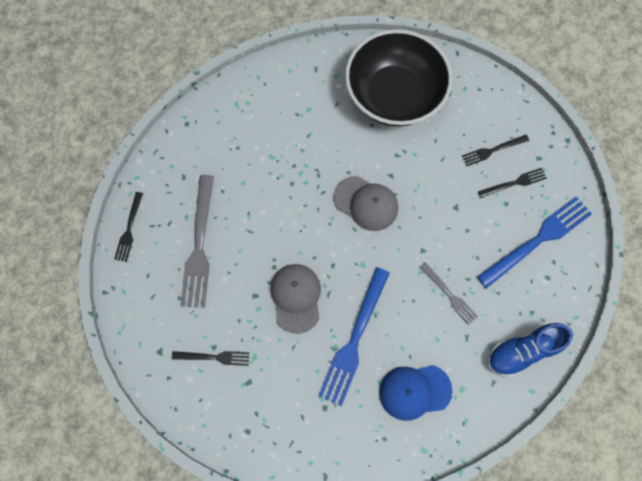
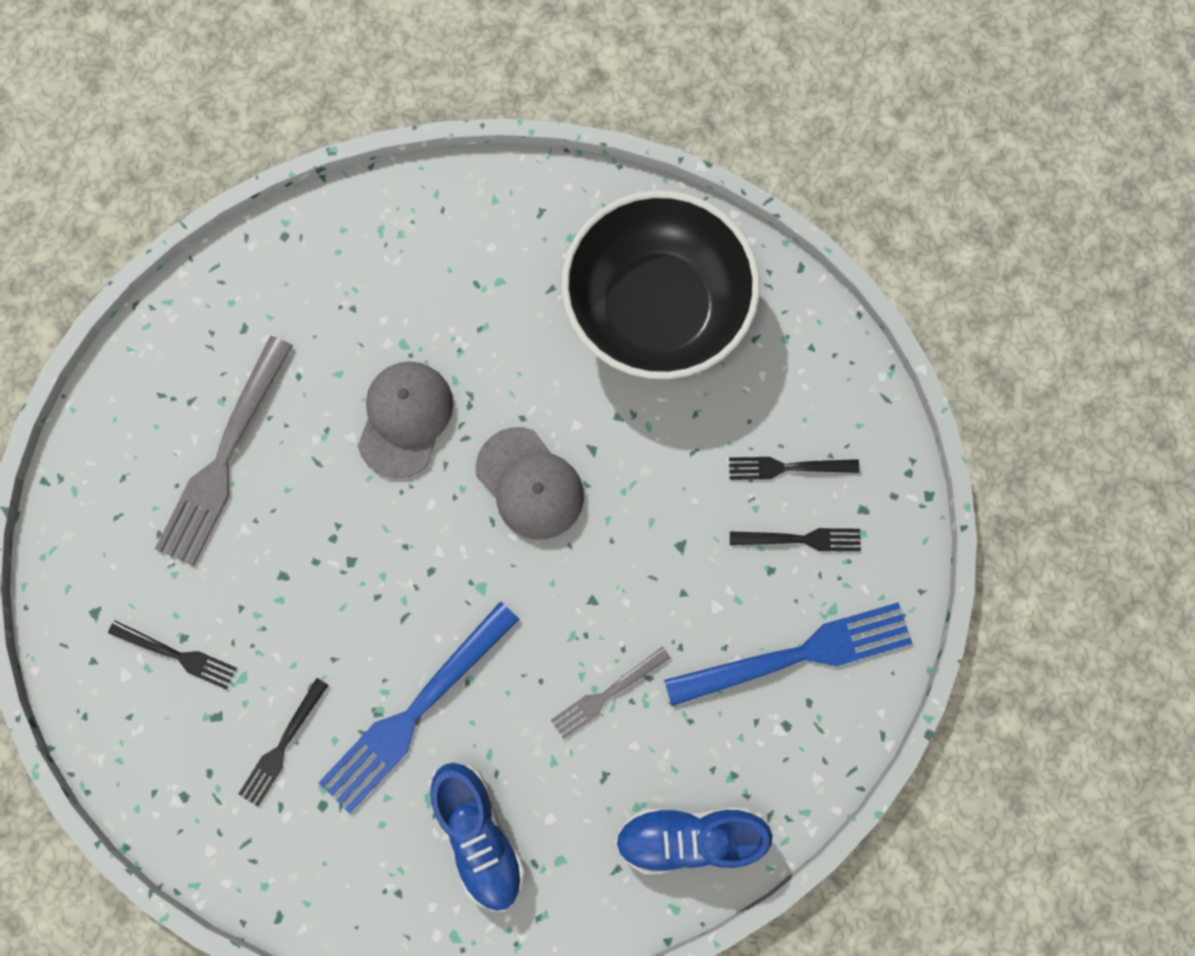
camera: 20 degrees right, 5 degrees up
black fork [114,192,143,262] -> black fork moved to [238,678,329,807]
grey cap [270,264,321,334] -> grey cap moved to [358,361,453,479]
blue cap [379,365,452,421] -> blue shoe [430,763,525,911]
grey fork [420,262,478,325] -> grey fork turned 75 degrees clockwise [551,647,671,740]

